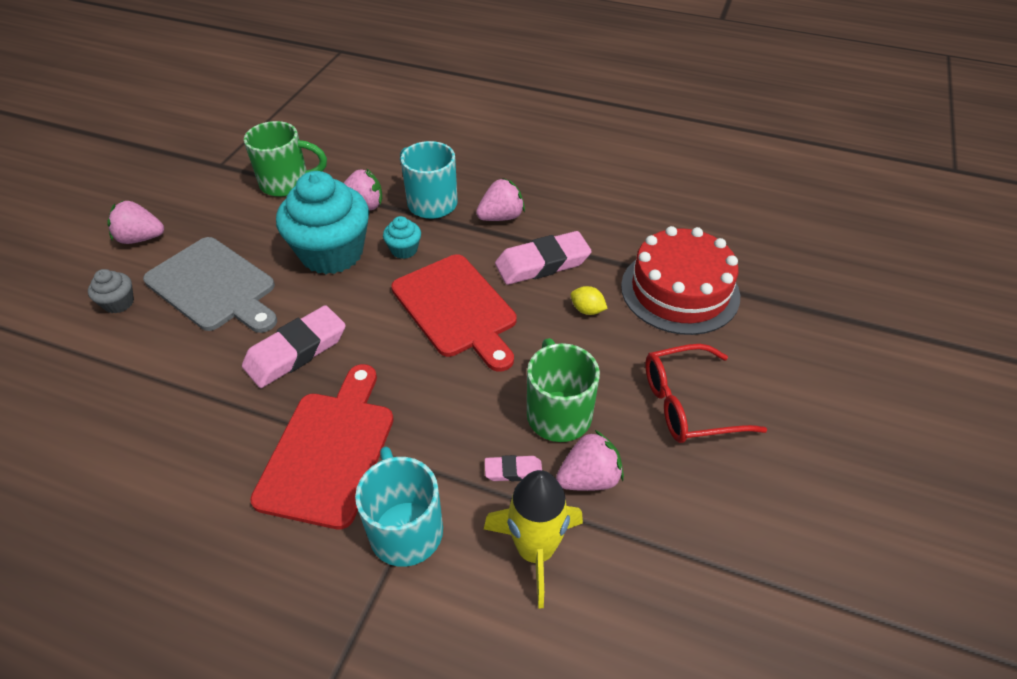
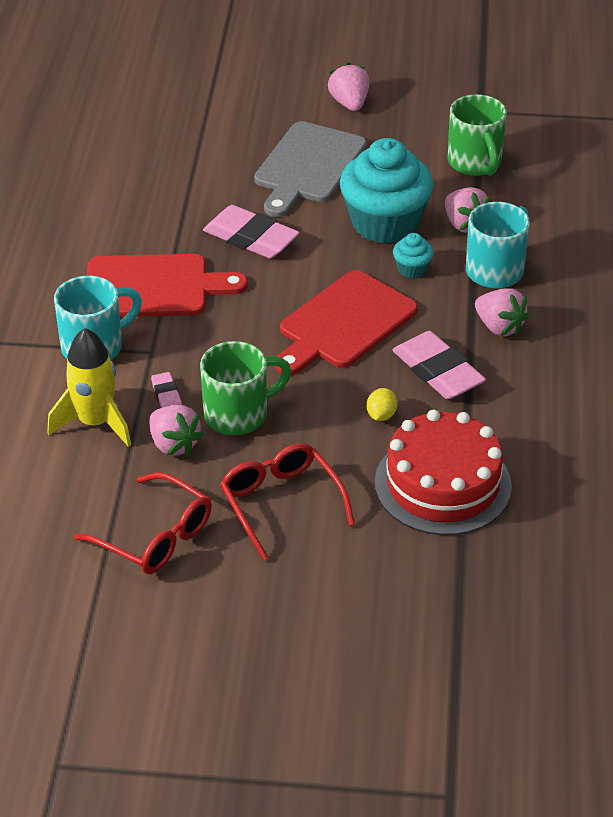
camera: 75 degrees right, 5 degrees down
grey cupcake [88,269,134,313] -> none
none -> red glasses [74,472,212,574]

